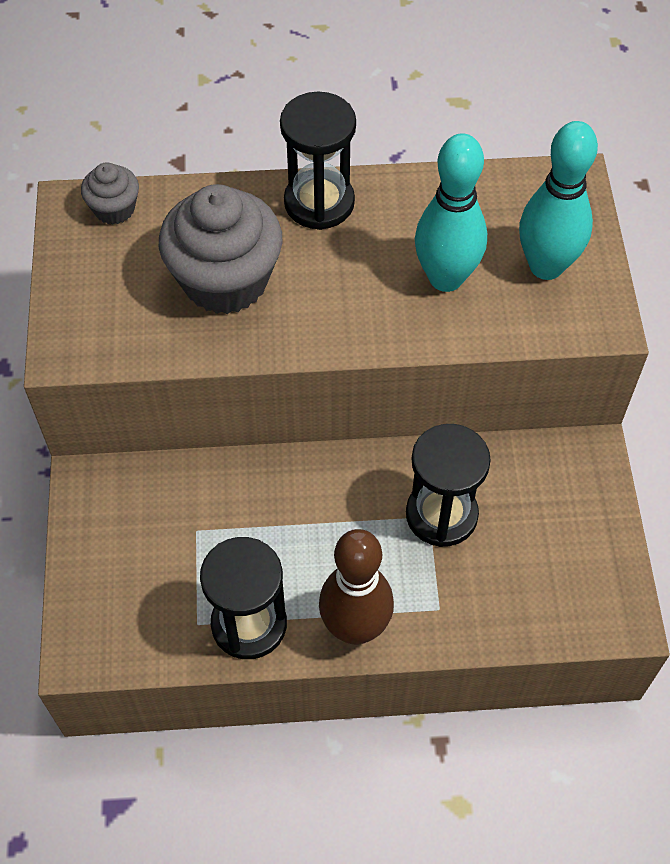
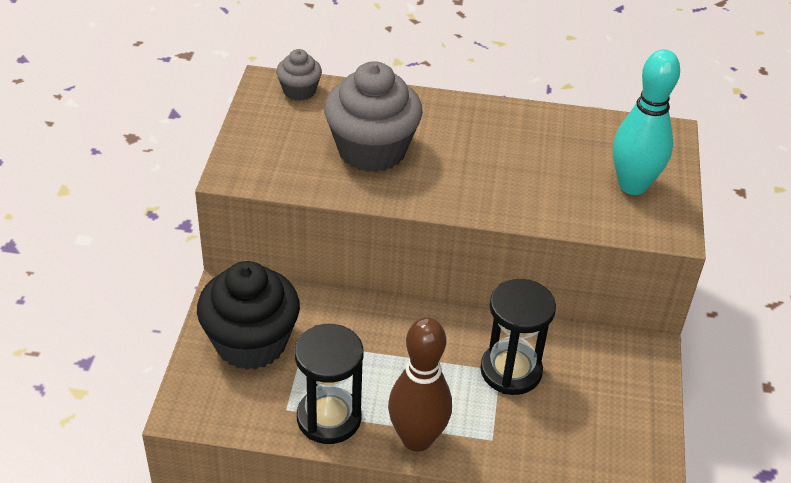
camera: 10 degrees right, 15 degrees down
black hourglass [280,92,356,230] -> none
turquoise bowling pin [415,133,487,292] -> none
none -> black cupcake [197,261,300,370]

